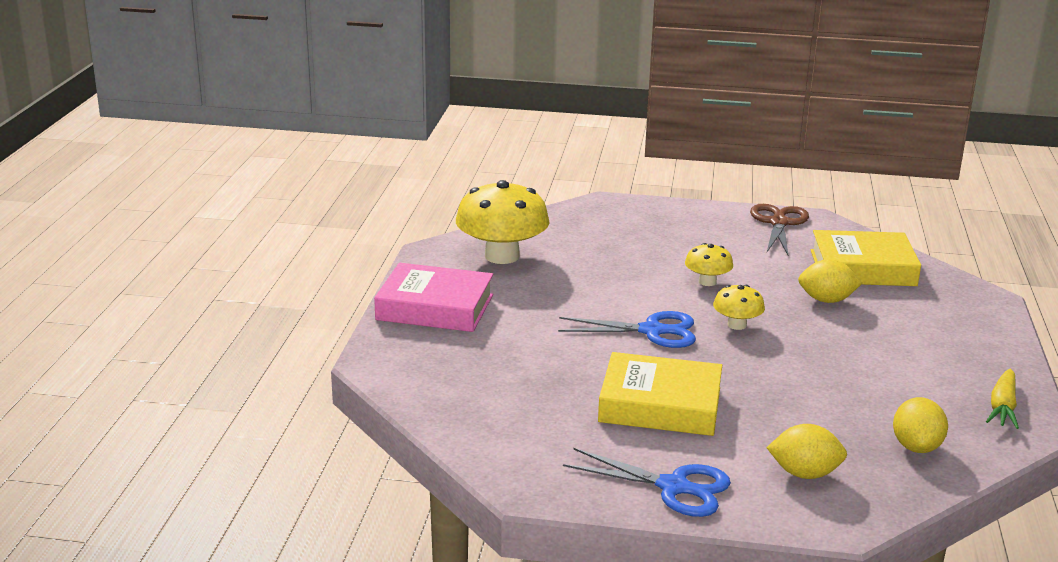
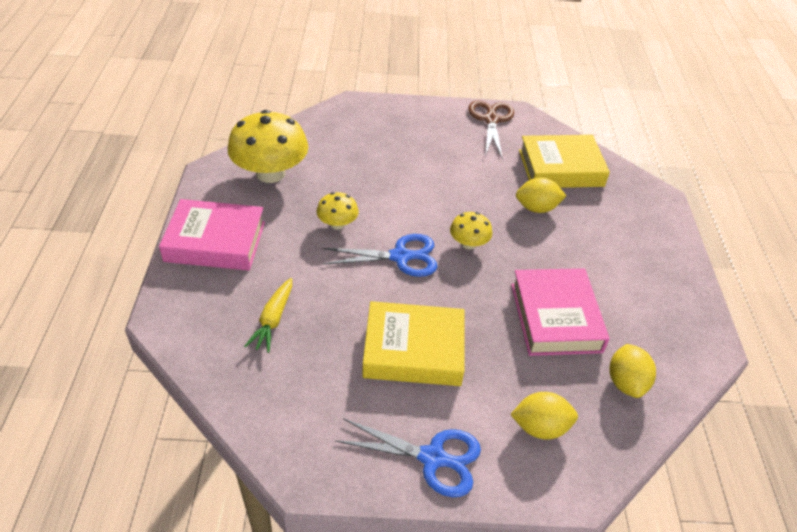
camera: 10 degrees left, 20 degrees up
yellow mushroom [685,243,733,286] -> yellow mushroom moved to [317,192,359,230]
yellow carrot [986,369,1019,429] -> yellow carrot moved to [244,278,292,353]
none -> pink book [511,268,610,356]

